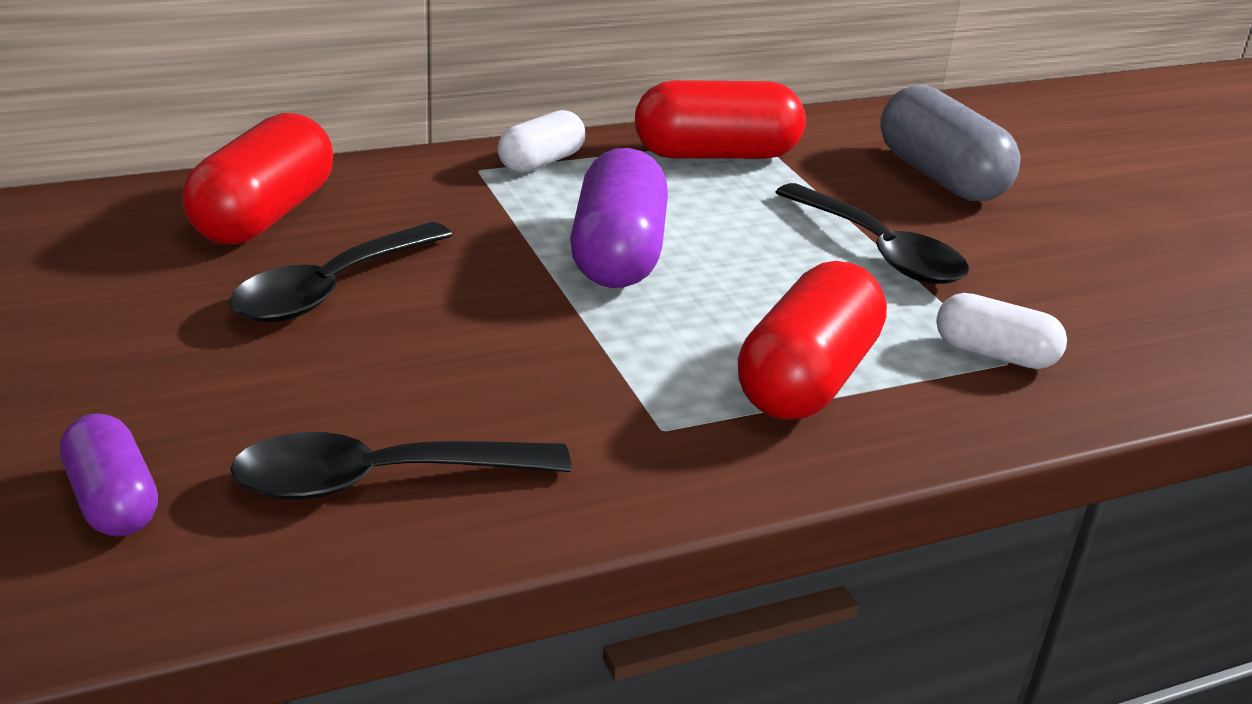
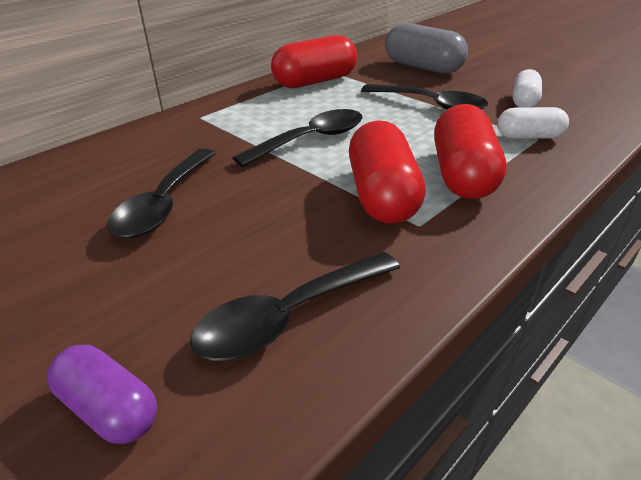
camera: 20 degrees left, 5 degrees up
red capsule [182,113,333,244] -> red capsule moved to [349,120,426,224]
white capsule [498,110,585,173] -> white capsule moved to [512,69,542,107]
purple capsule [570,148,668,288] -> black spoon [233,109,363,167]

